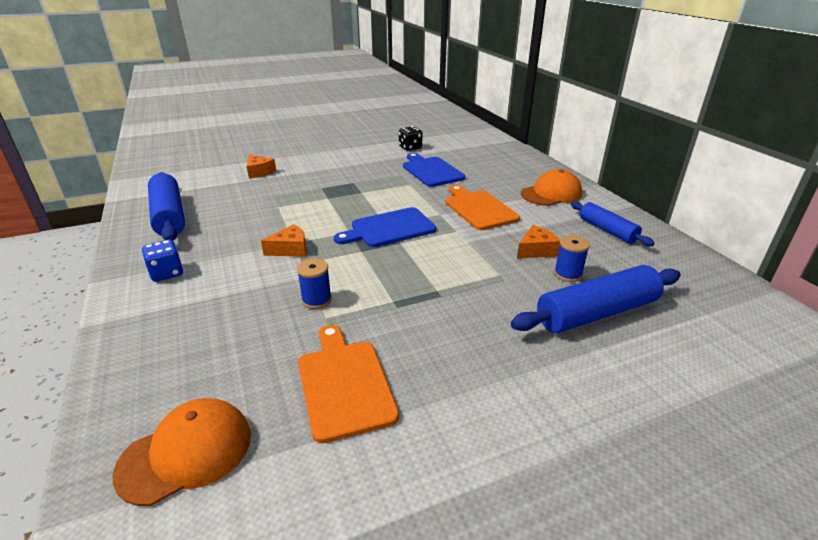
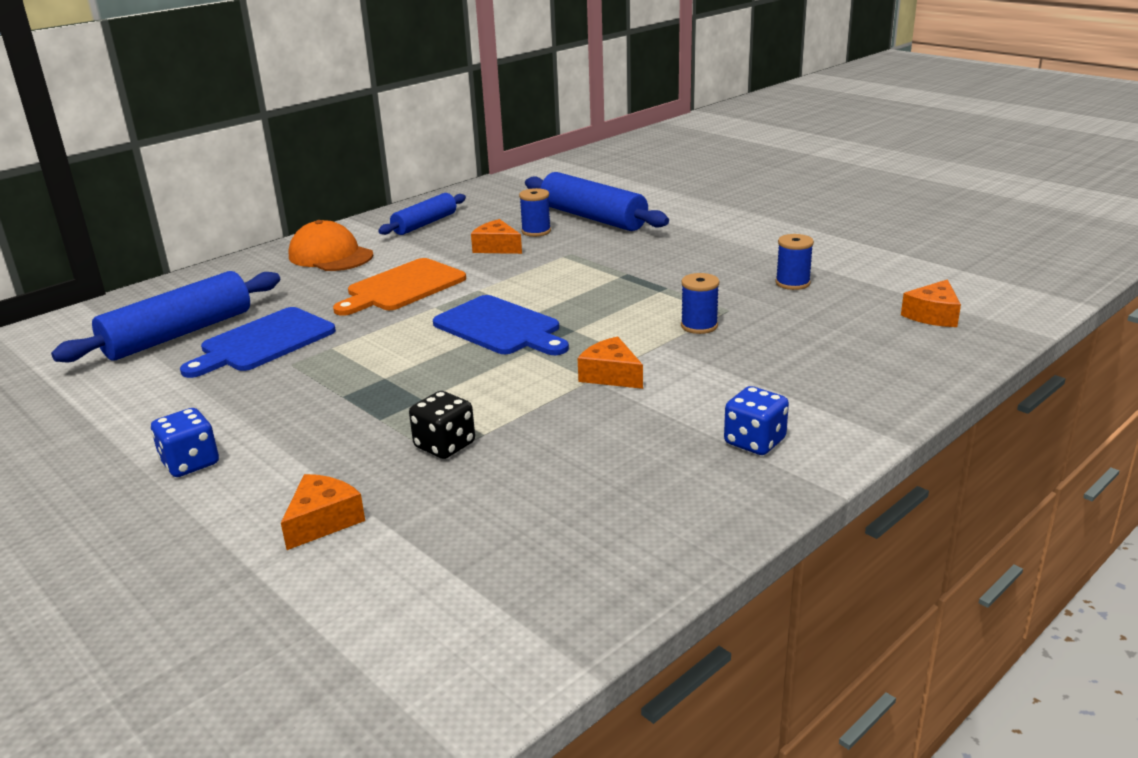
camera: 110 degrees left, 5 degrees down
orange cap [113,398,251,506] -> orange cheese [901,279,961,327]
blue rolling pin [148,172,185,241] -> blue rolling pin moved to [51,271,280,362]
orange cutting board [298,325,399,443] -> blue spool [776,234,814,290]
black dice [399,126,422,151] -> black dice moved to [409,391,475,459]
none -> blue dice [151,408,219,477]

